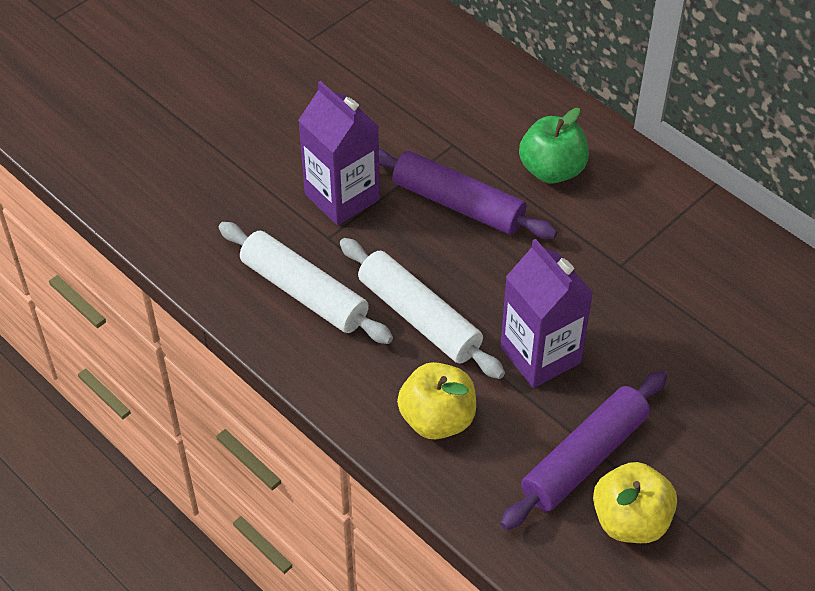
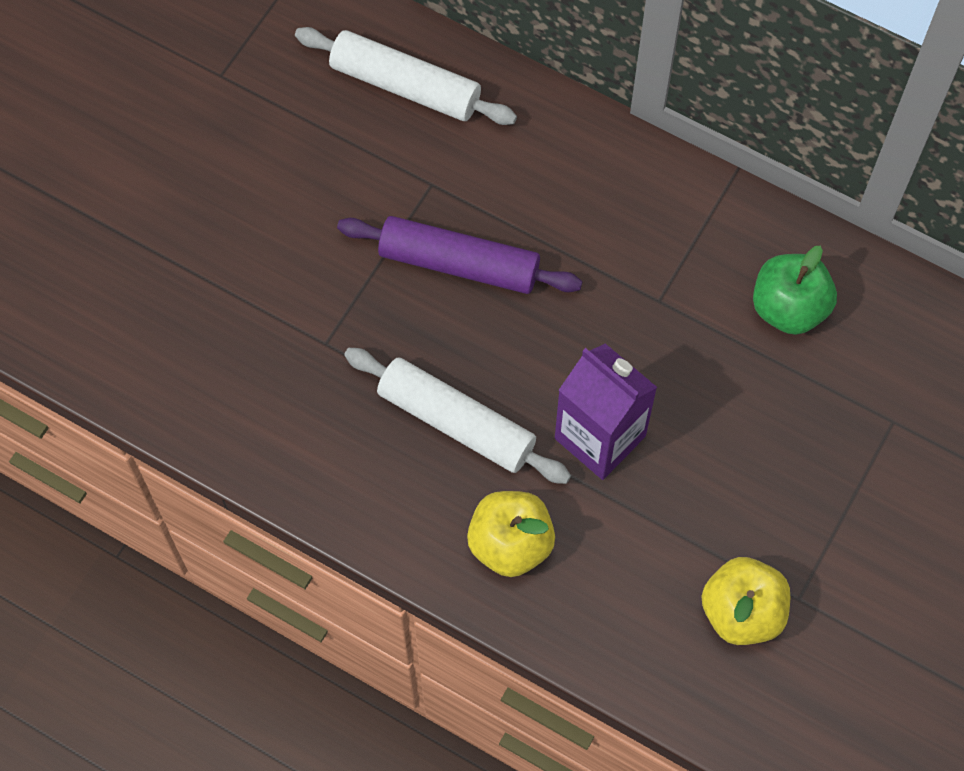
camera: 15 degrees left, 15 degrees up
white rolling pin [219,222,393,344] -> white rolling pin moved to [295,27,517,125]
purple carton [298,81,380,225] -> none
purple rolling pin [500,371,667,530] -> none
green apple [519,108,589,184] -> green apple moved to [753,246,837,335]

